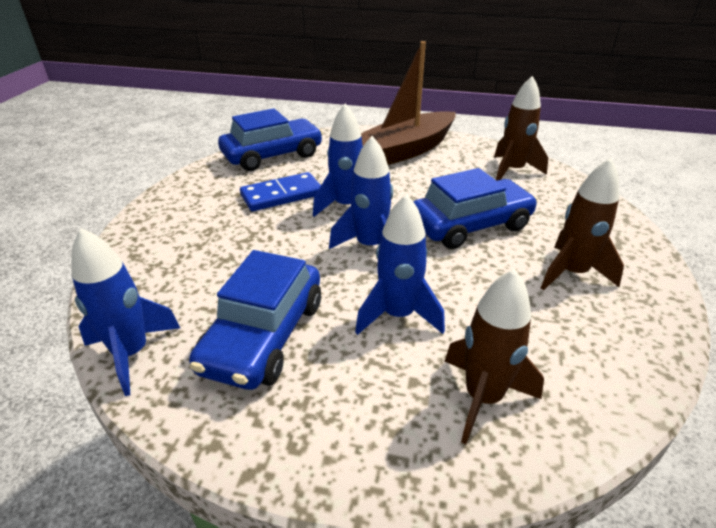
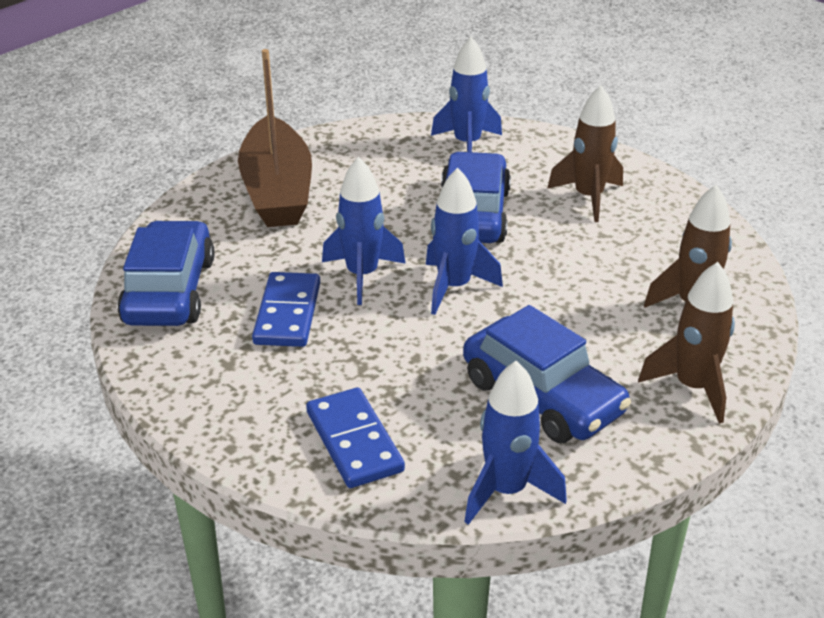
camera: 60 degrees left, 0 degrees up
blue rocket [355,194,445,335] -> blue rocket moved to [431,37,502,152]
brown rocket [494,76,548,181] -> brown rocket moved to [638,262,735,424]
none -> blue domino [306,388,405,488]

